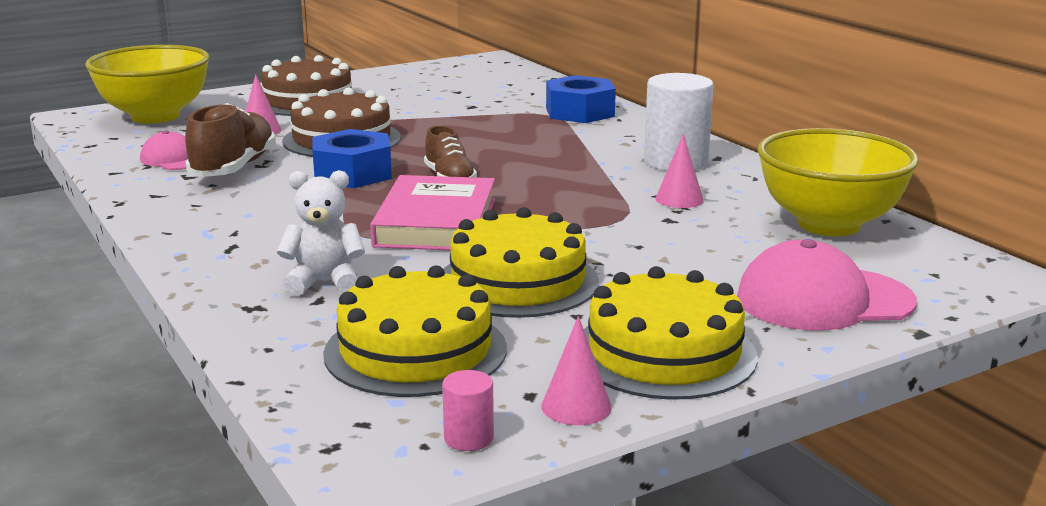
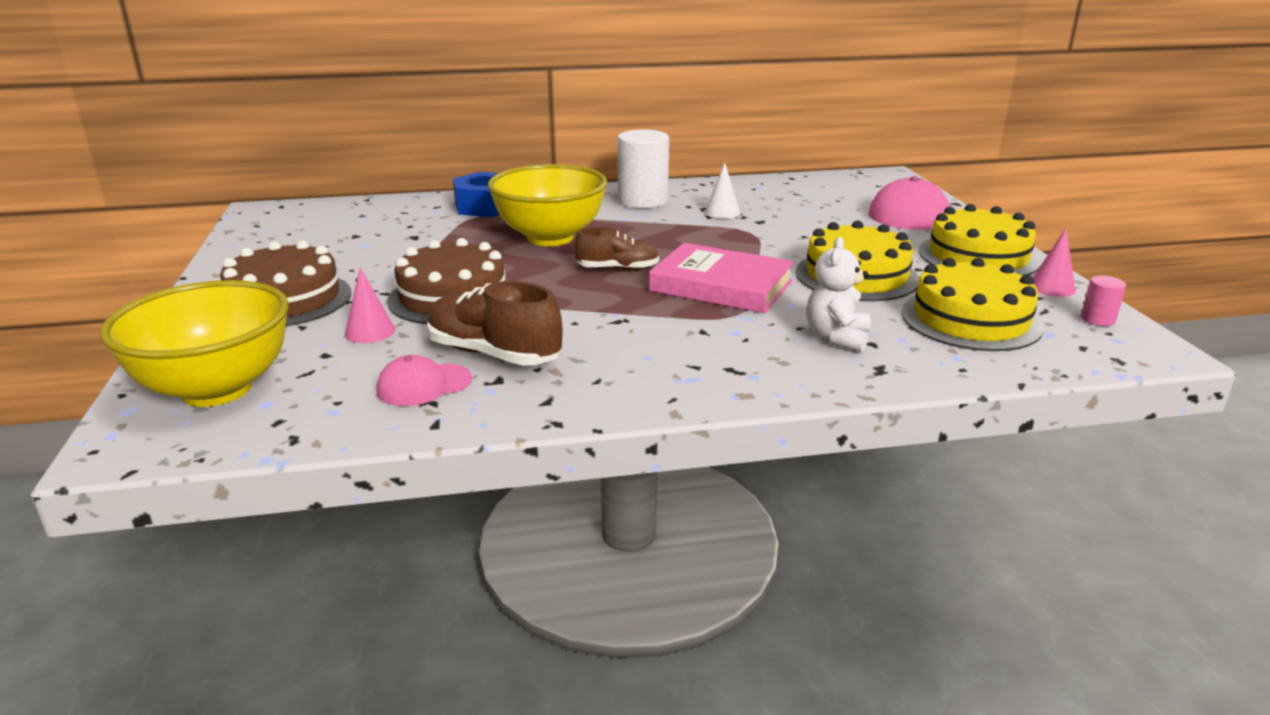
camera: 70 degrees left, 5 degrees up
blue nut [312,129,392,188] -> none
pink cone [655,134,704,208] -> white cone [705,163,740,219]
yellow bowl [758,128,919,236] -> yellow bowl moved to [488,164,607,246]

